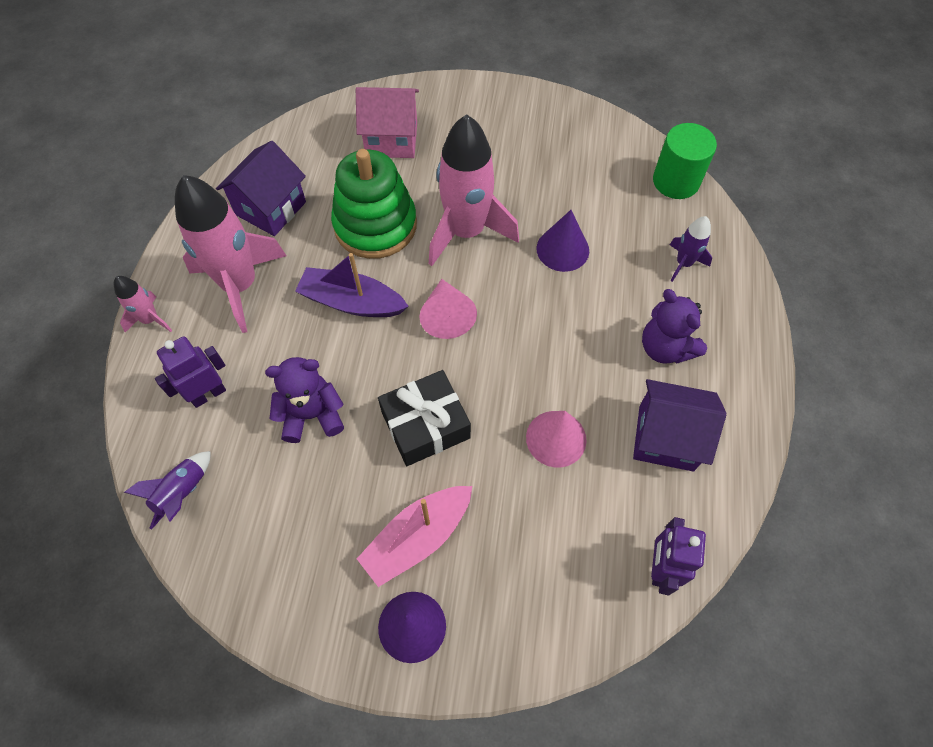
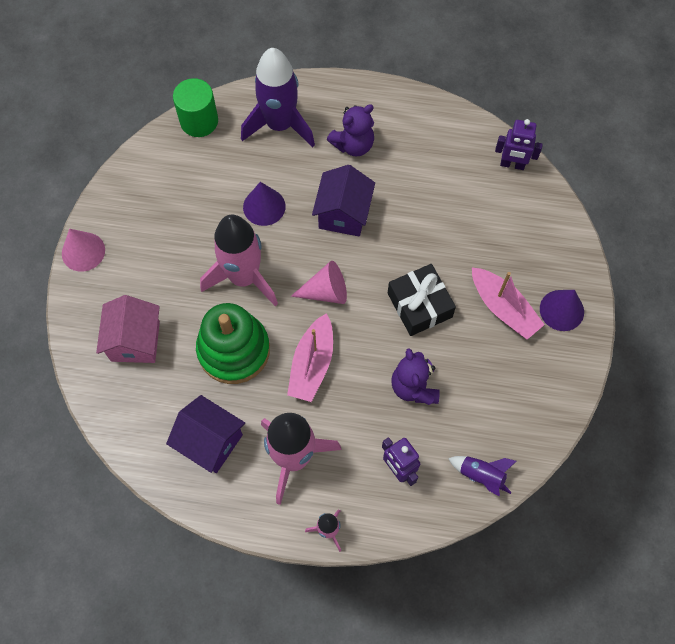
camera: 90 degrees left, 5 degrees up
purple boat [295,253,409,317] -> pink boat [287,313,333,402]
pink cone [526,411,587,467] -> pink cone moved to [62,229,105,272]
purple house [633,379,727,472] -> purple house moved to [312,165,375,236]
purple rocket [670,216,712,282] -> purple rocket [241,48,315,147], size x2.12

